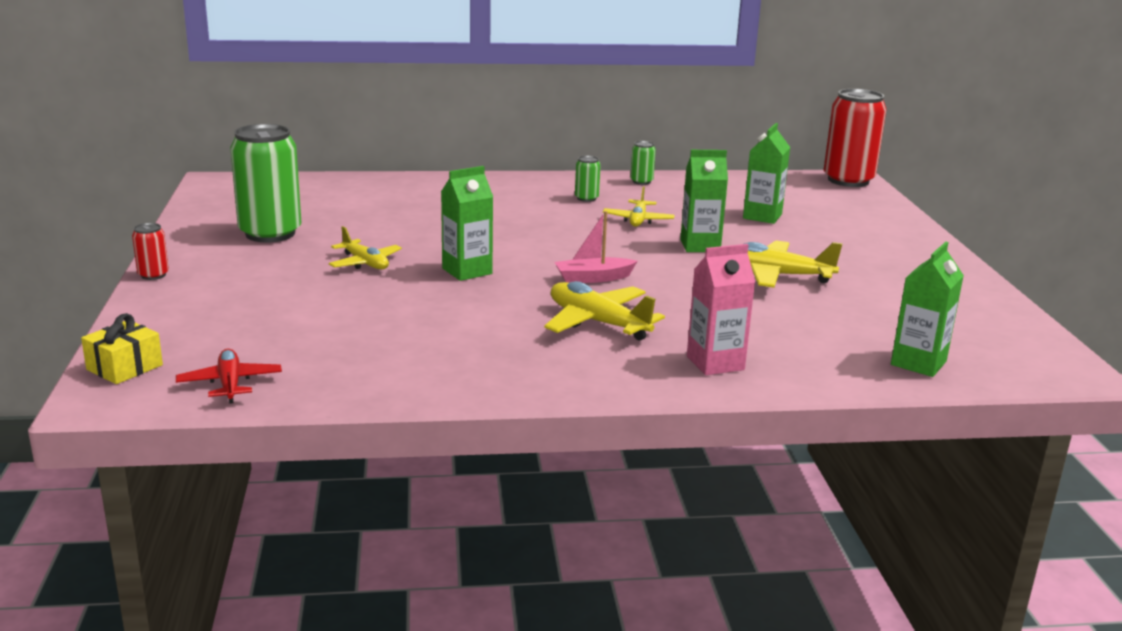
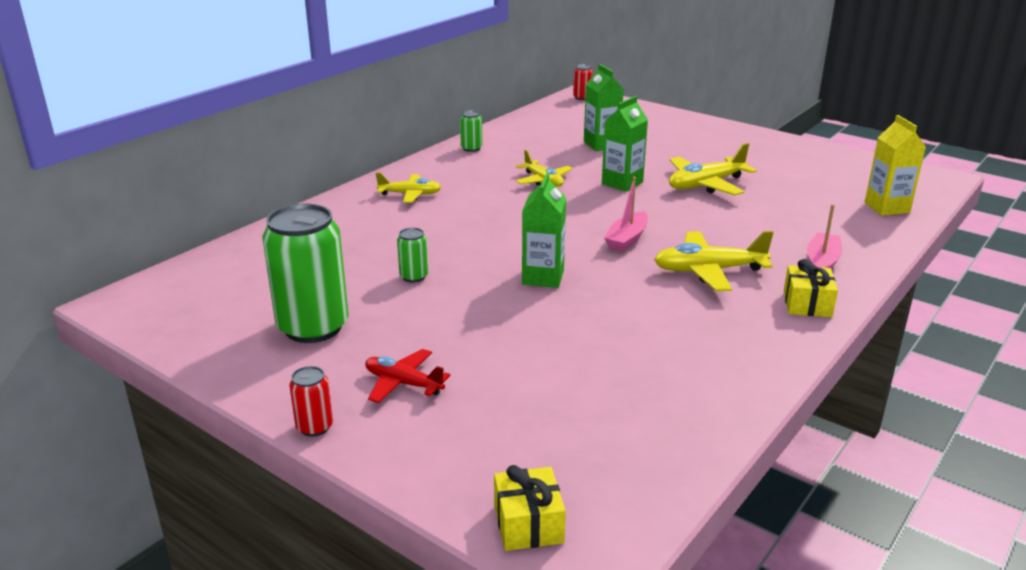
camera: 45 degrees left, 5 degrees up
red plane [176,349,282,404] -> red plane moved to [365,349,451,403]
yellow plane [329,226,402,269] -> yellow plane moved to [376,173,441,203]
green can [575,156,601,202] -> green can moved to [397,228,428,282]
pink carton [687,244,755,375] -> pink boat [807,204,842,268]
red can [824,89,887,187] -> red can [573,64,593,100], size x0.44
green carton [891,242,964,377] -> yellow carton [865,115,926,216]
none -> yellow gift [784,259,838,317]

